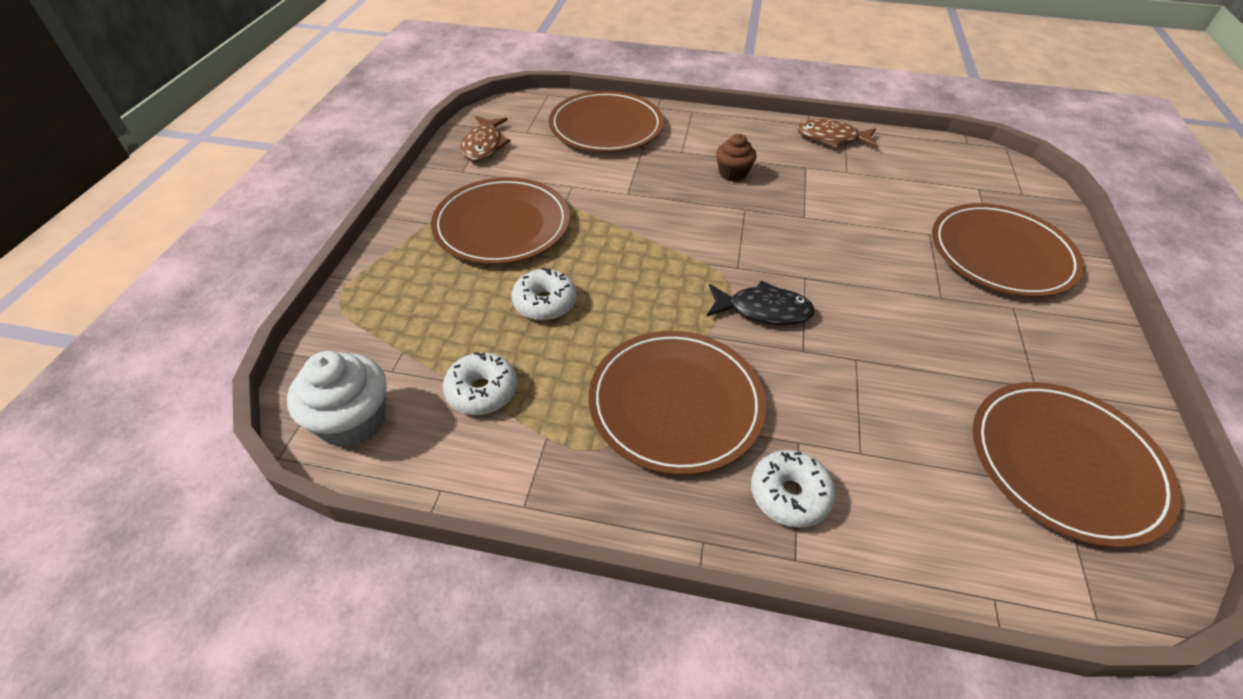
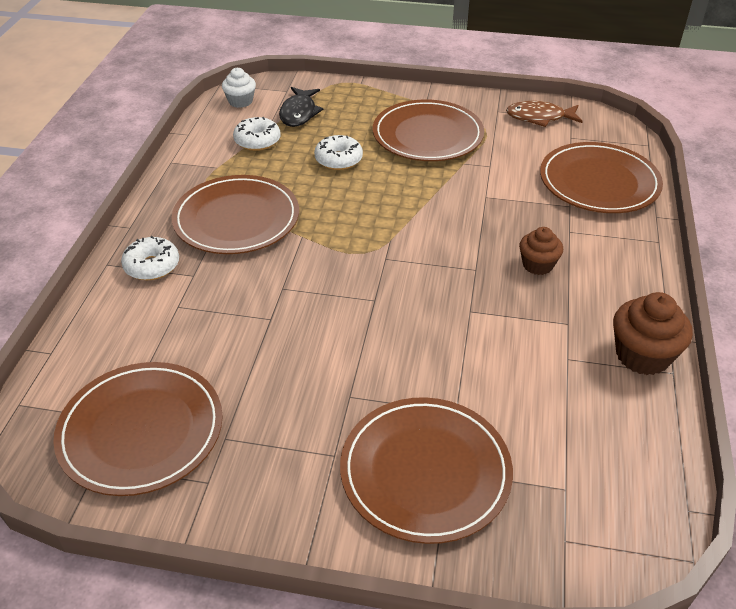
camera: 90 degrees right, 5 degrees down
white cupcake [287,351,387,448] -> white cupcake [222,68,256,108], size x0.64
black fish [707,280,815,325] -> black fish moved to [279,87,323,127]
brown fish [796,119,878,148] -> brown cupcake [613,292,693,375]

